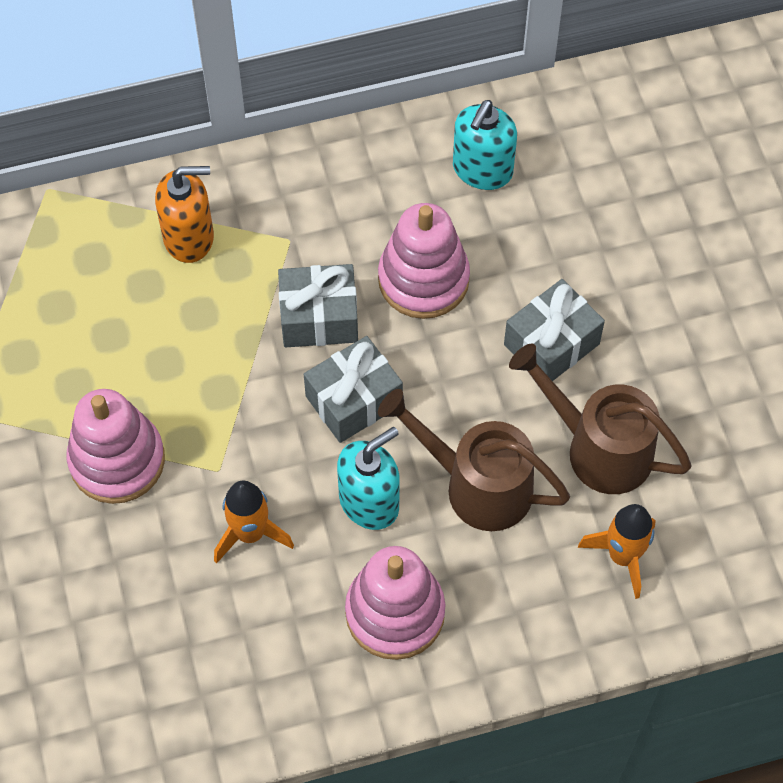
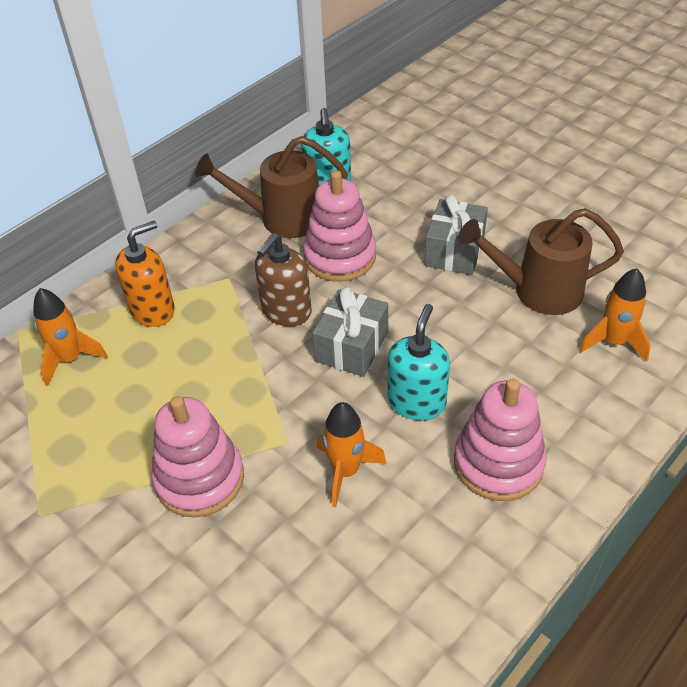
camera: 30 degrees left, 15 degrees down
grey gift [278,264,358,347] -> brown soap dispenser [255,233,312,326]
brown watering can [378,389,570,531] -> brown watering can moved to [195,136,348,238]
none -> orange rocket [33,288,108,386]

